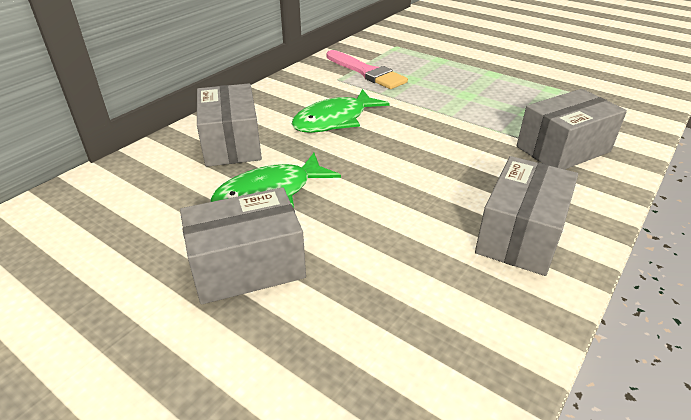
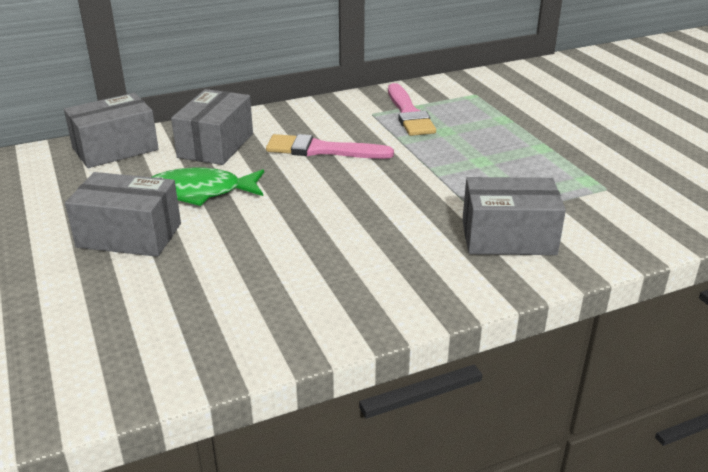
camera: 30 degrees right, 5 degrees down
green fish [292,89,390,133] -> pink brush [266,134,394,159]
grey box [475,156,578,276] -> grey box moved to [64,93,159,168]

